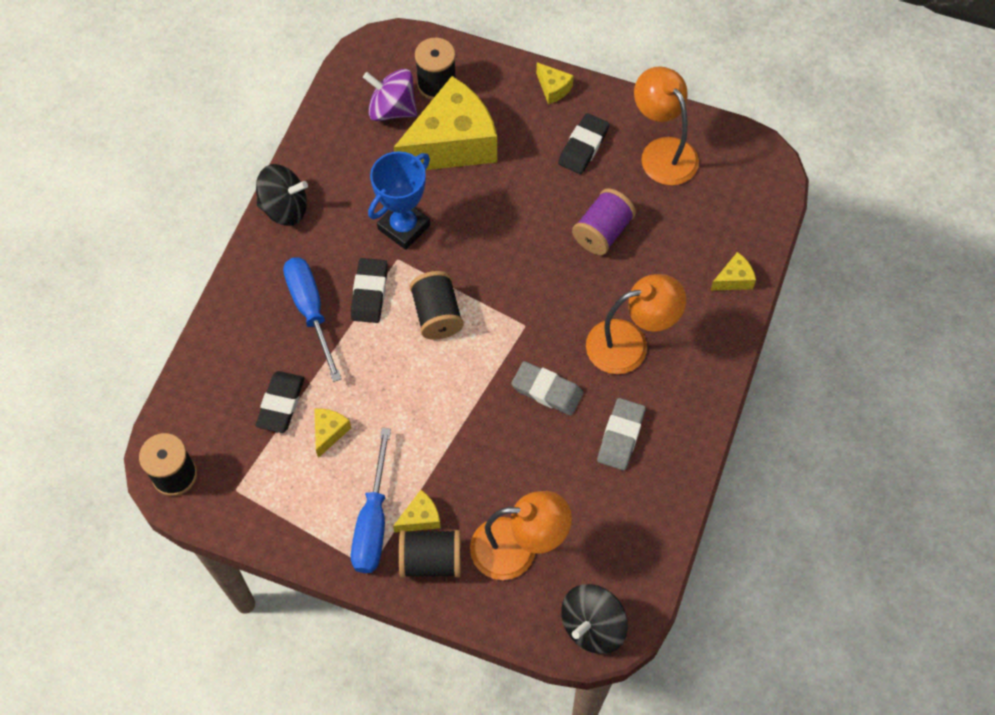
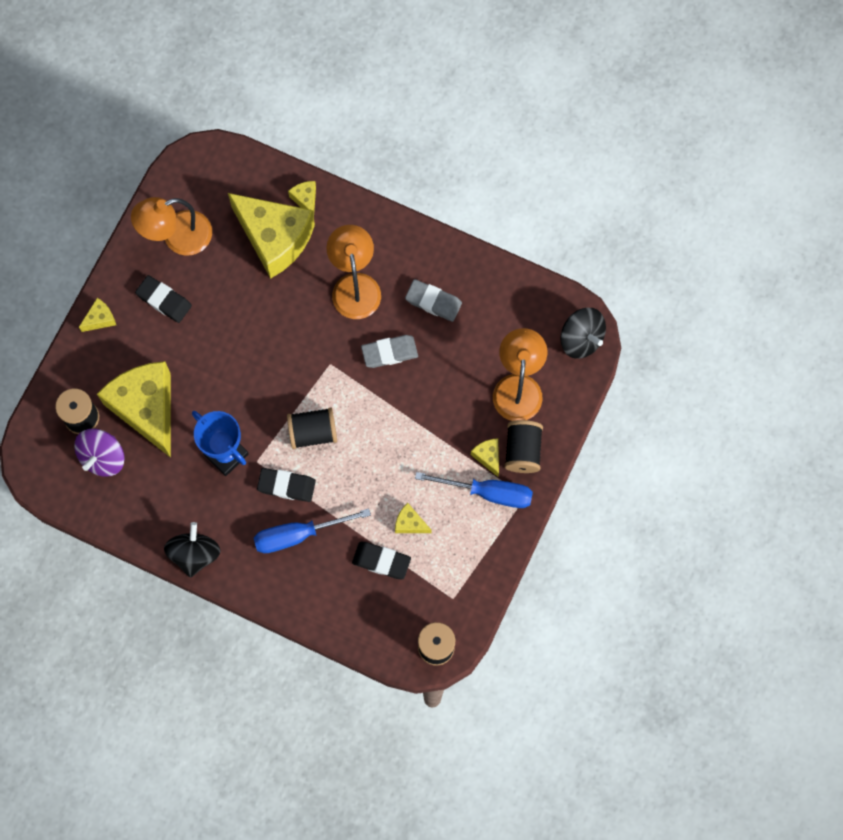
camera: 85 degrees left, 10 degrees up
grey eraser [511,361,583,415] -> grey eraser turned 45 degrees clockwise [361,335,418,368]
purple spool [572,188,636,255] -> none
none -> yellow cheese [228,193,315,279]

